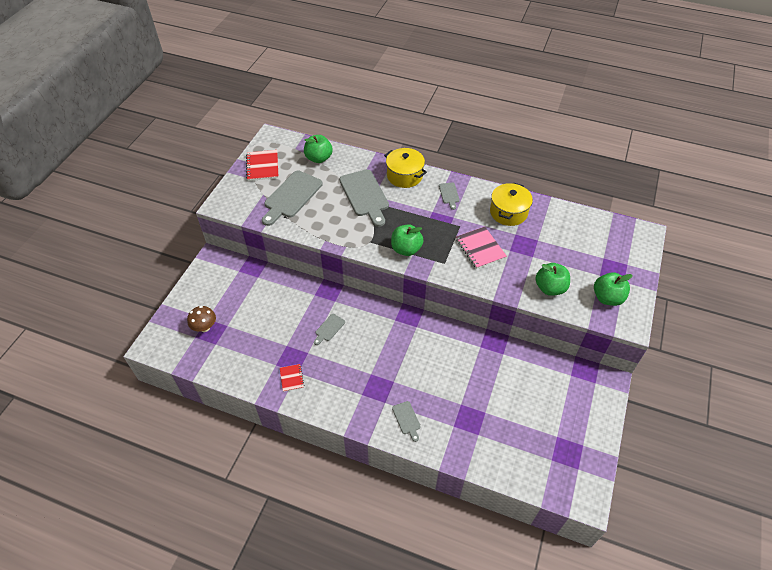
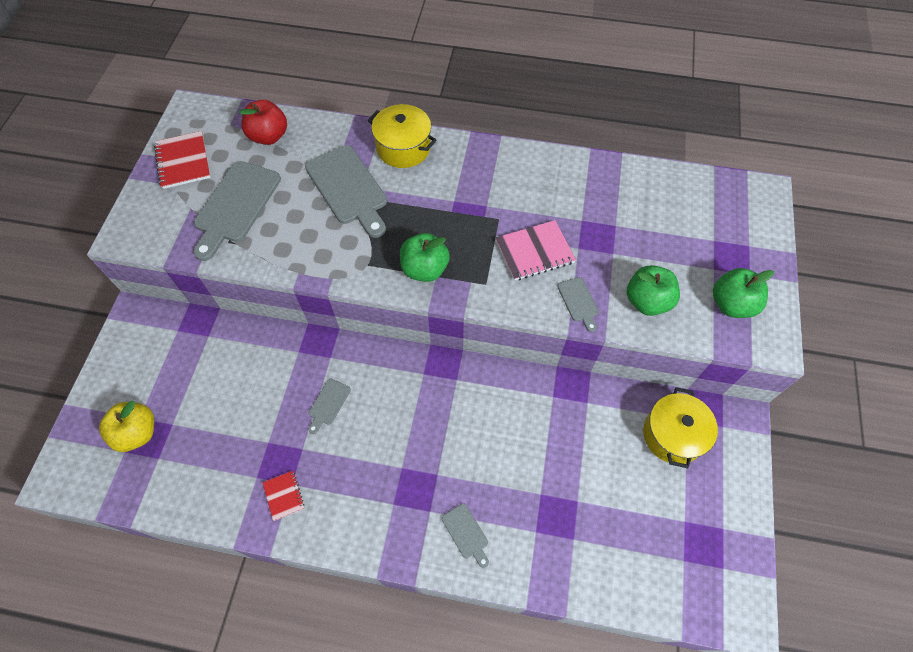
camera: 10 degrees left, 10 degrees up
brown mushroom [187,306,216,332] -> yellow apple [99,401,154,452]
green apple [304,135,332,163] -> red apple [239,100,287,145]
grey cutting board [439,182,460,210] -> grey cutting board moved to [557,277,599,332]
pink notebook [456,227,507,269] -> pink notebook turned 75 degrees counterclockwise [496,220,576,281]
yellow pot [490,182,533,226] -> yellow pot moved to [643,387,718,468]

